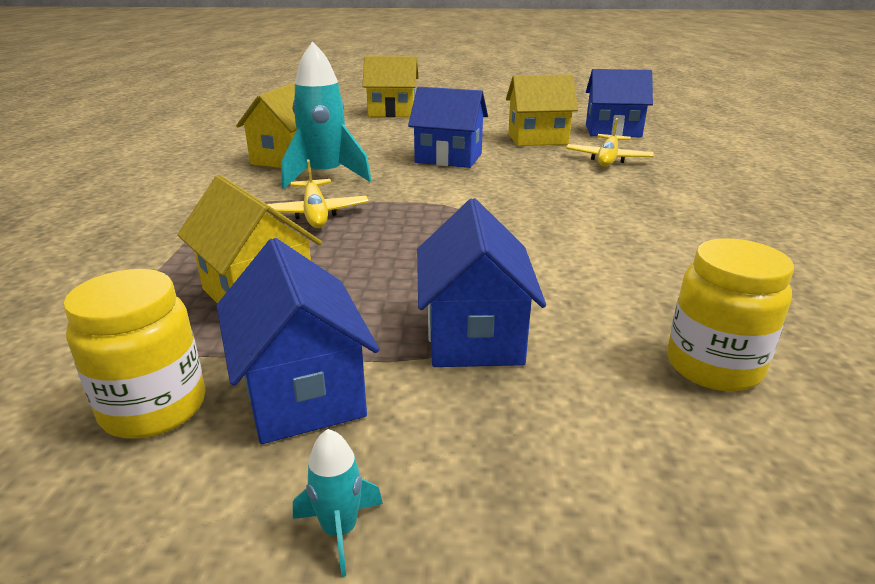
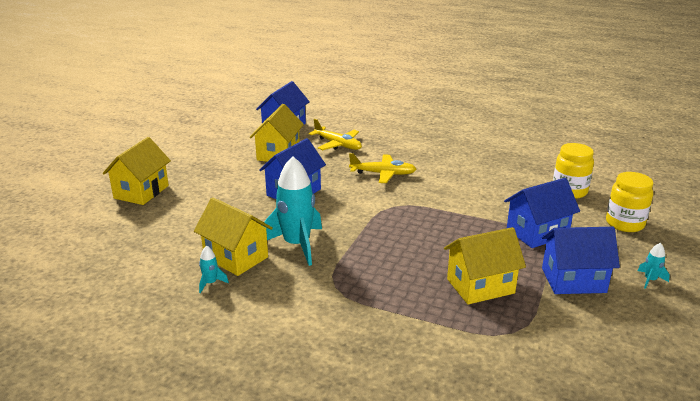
camera: 70 degrees left, 0 degrees up
yellow jar [63,269,205,439] -> yellow jar moved to [606,172,653,232]
yellow plane [266,160,369,228] -> yellow plane moved to [349,153,416,183]
blue house [417,198,546,367] -> blue house turned 45 degrees counterclockwise [504,178,580,248]
none -> turquoise rocket [199,246,229,293]

